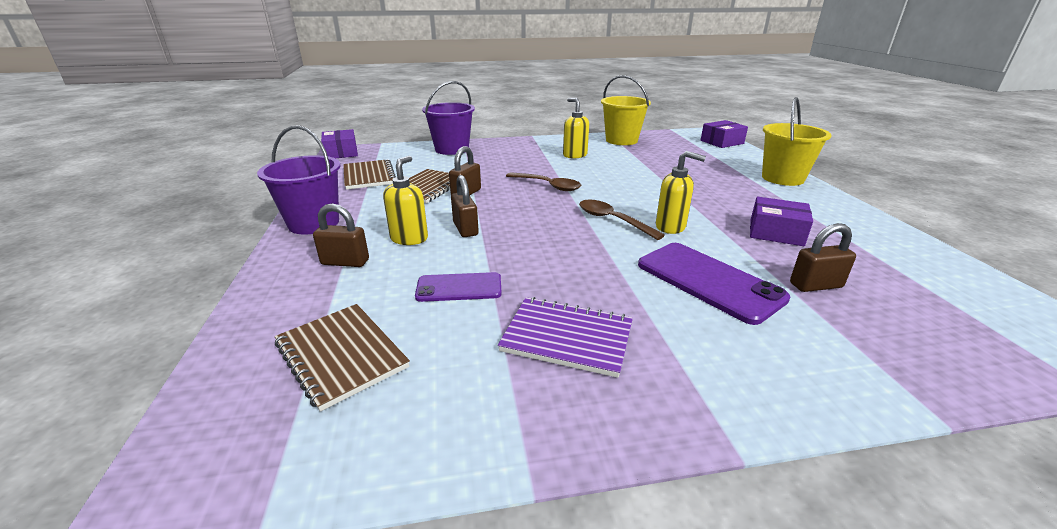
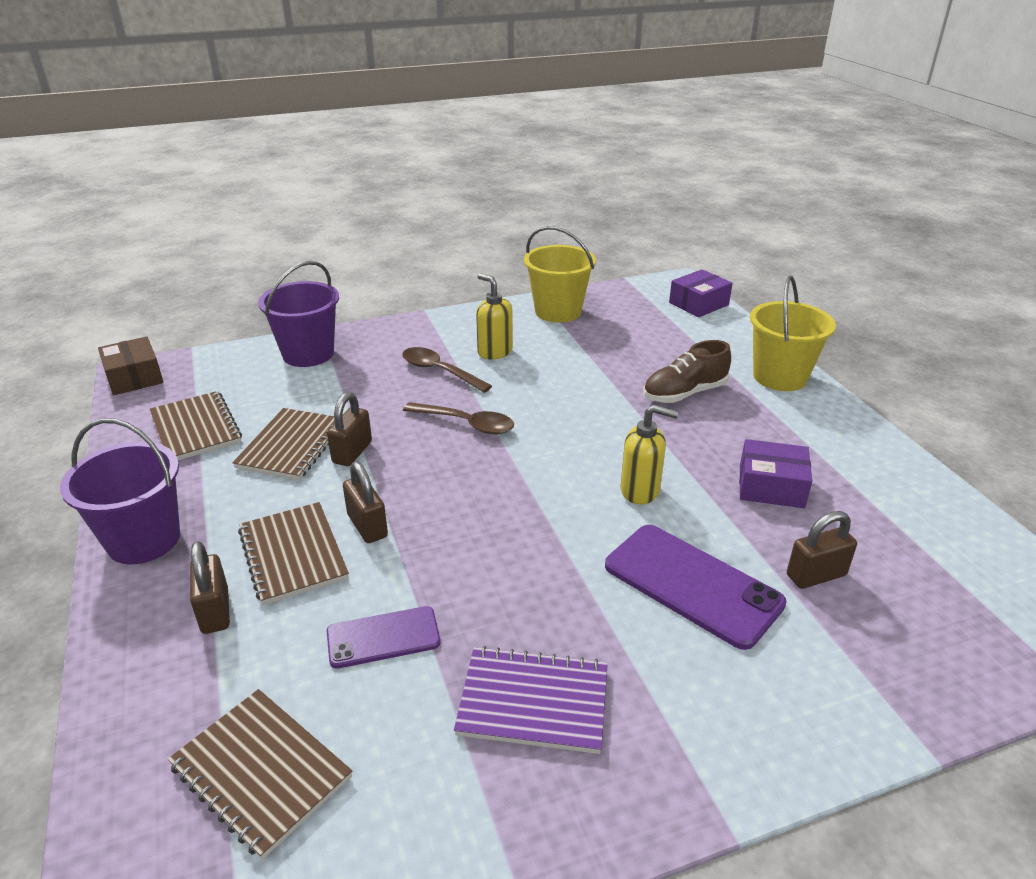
camera: 10 degrees left, 5 degrees up
brown padlock [313,203,369,267] -> brown padlock turned 75 degrees clockwise [190,541,230,634]
purple box [321,129,358,158] -> brown box [98,336,163,395]
yellow soap dispenser [383,156,428,245] -> brown notebook [238,502,349,605]
brown spoon [579,200,665,240] -> brown spoon moved to [402,347,492,393]
none -> brown shoe [643,340,731,403]

